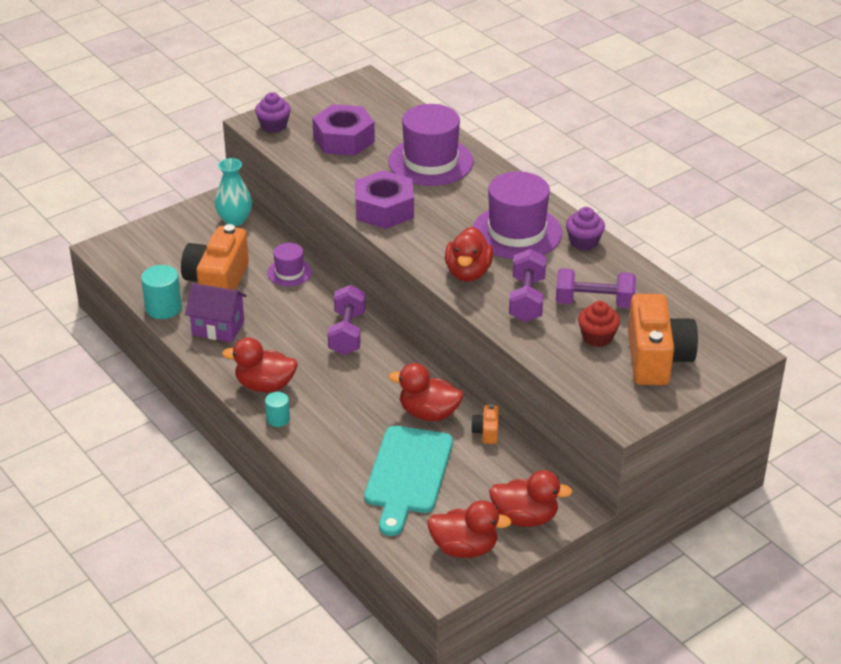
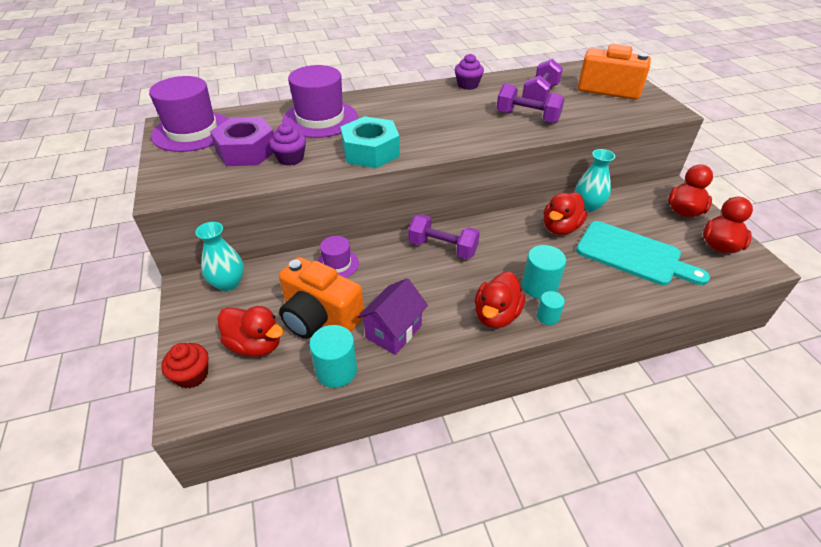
camera: 70 degrees left, 5 degrees up
purple cupcake [255,92,291,133] -> purple cupcake moved to [269,123,306,165]
purple nut [355,170,414,229] -> turquoise nut [340,116,400,168]
red duck [445,227,493,282] -> red duck moved to [218,306,284,357]
orange camera [471,404,499,444] -> turquoise vase [575,149,615,212]
purple hat [472,171,562,259] -> purple hat moved to [149,76,228,152]
red cupcake [578,301,620,347] -> red cupcake moved to [161,343,208,389]
none -> turquoise cylinder [522,245,566,299]

